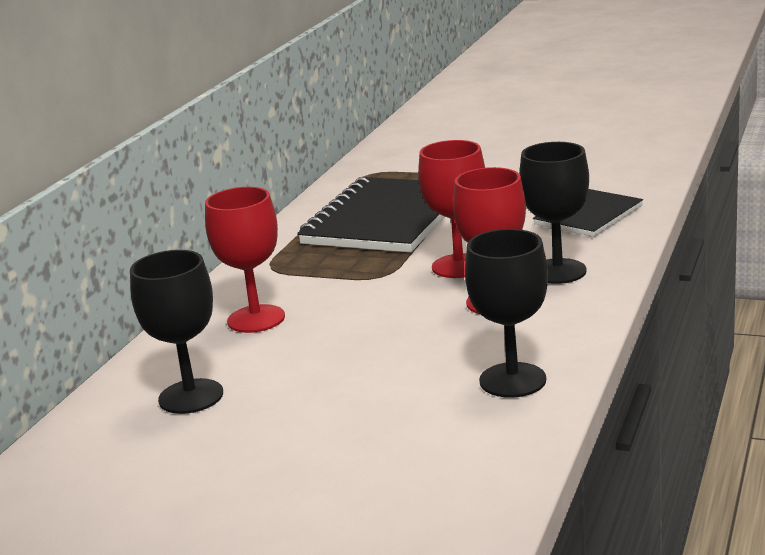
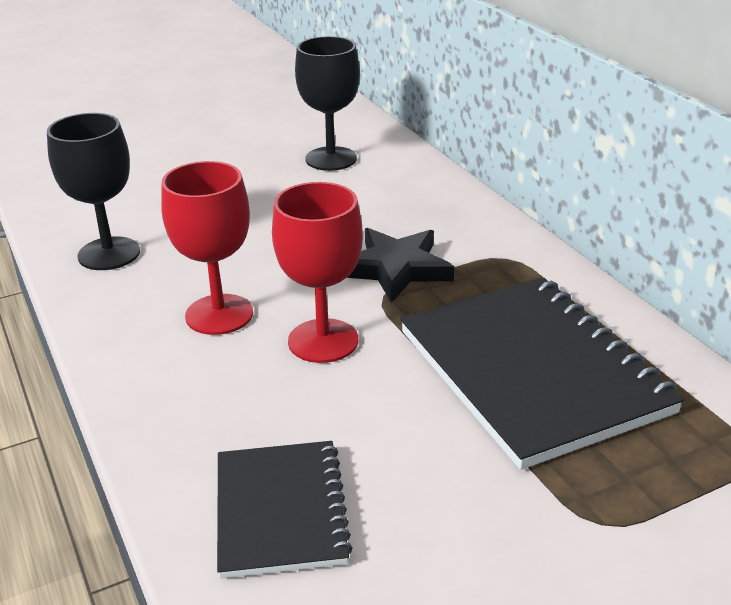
camera: 130 degrees right, 10 degrees up
red goblet [205,187,285,333] -> none
black goblet [519,142,589,284] -> none
none -> black star [347,228,454,303]

